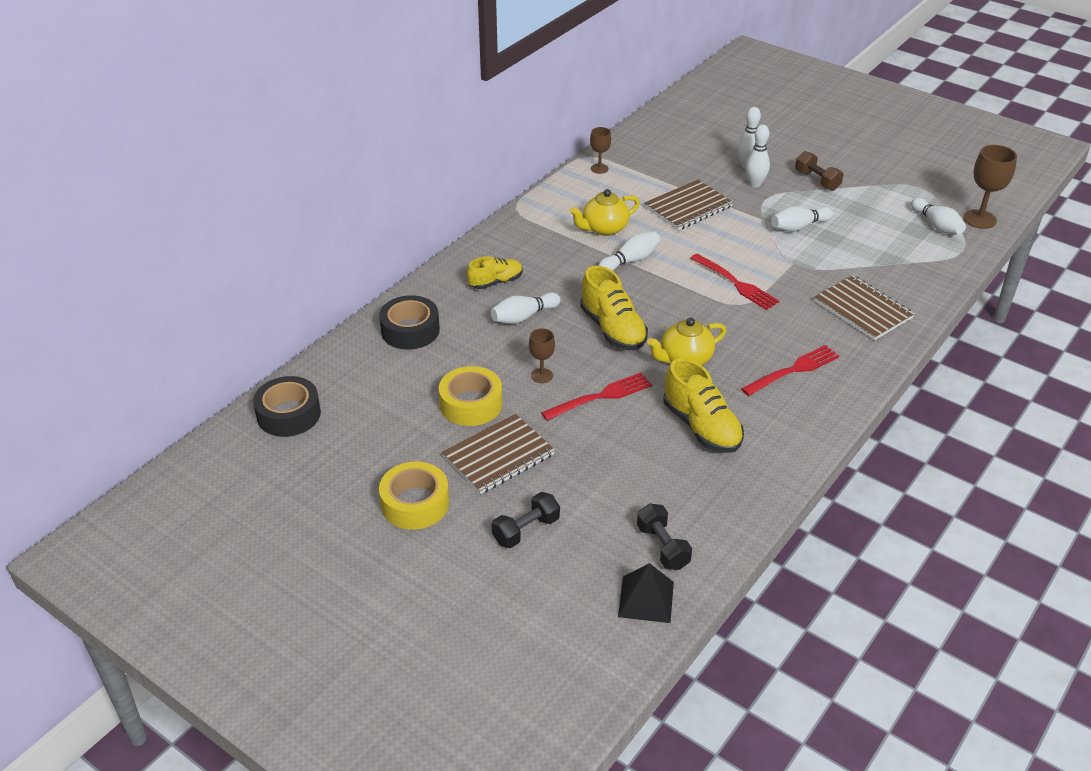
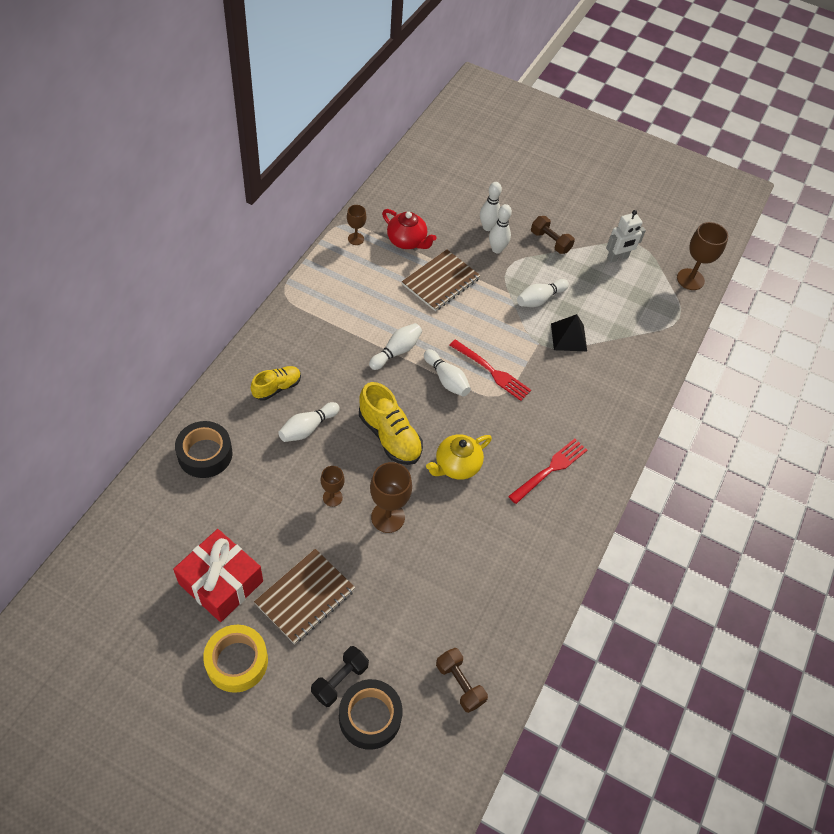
camera: 15 degrees left, 15 degrees up
black tape [253,376,321,437] -> black tape moved to [339,679,403,750]
yellow tape [439,366,502,426] -> none
red fork [541,373,652,421] -> brown goblet [370,462,412,533]
yellow teapot [570,189,640,236] -> none
black pyramid [618,563,674,623] -> black pyramid moved to [551,314,587,351]
black dumbbell [637,503,692,570] -> brown dumbbell [436,648,488,713]
yellow shoe [663,358,744,453] -> none
brown notebook [814,275,914,340] -> none
white bowling pin [911,198,966,234] -> white bowling pin moved to [424,349,471,397]
none -> red gift [173,529,263,622]
none -> red teapot [382,209,437,249]
none -> white robot [606,210,646,263]

